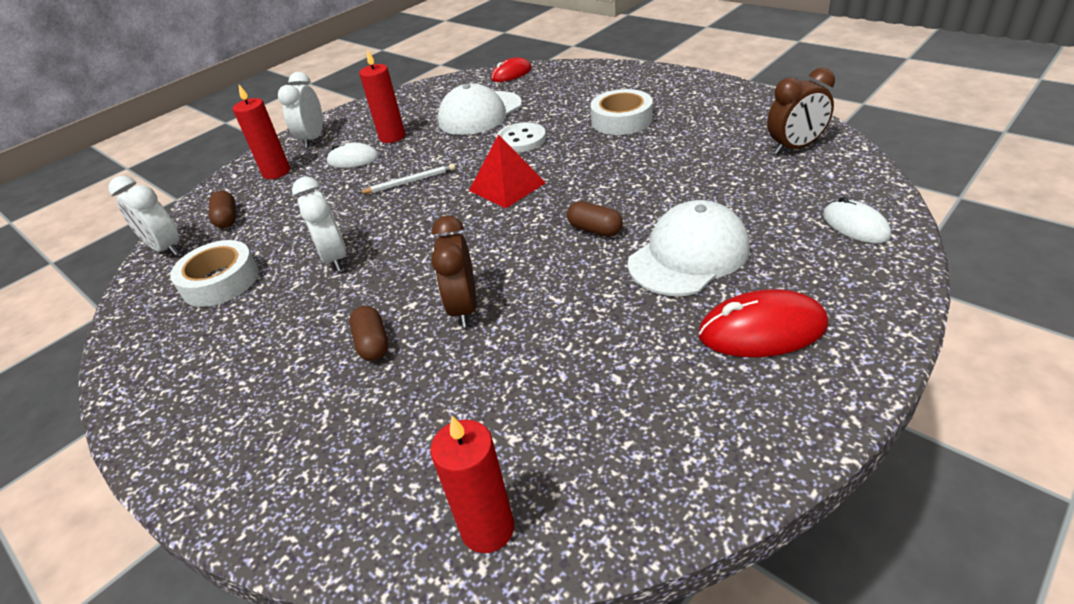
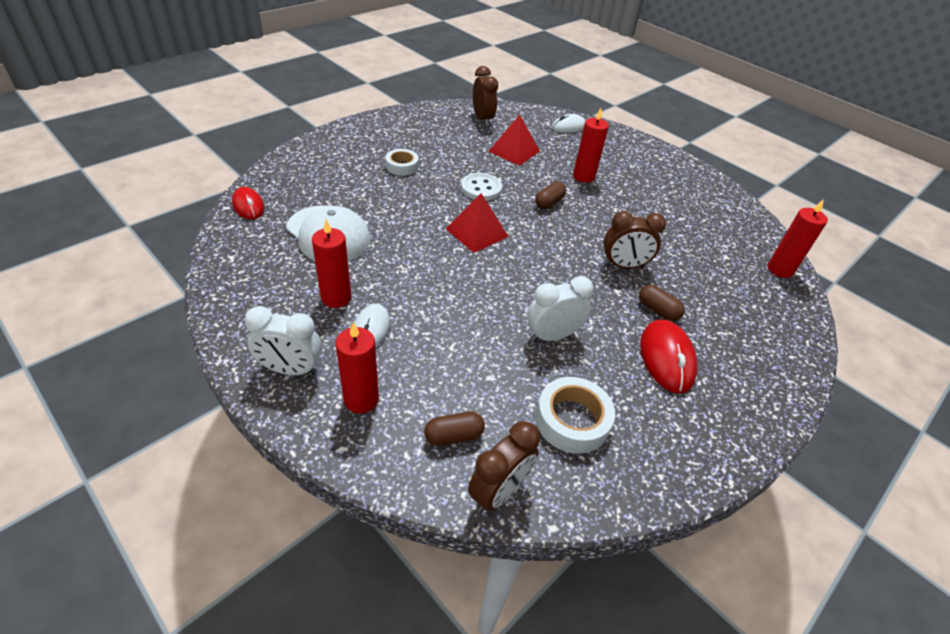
camera: 95 degrees left, 5 degrees up
white clock [109,176,180,256] -> brown clock [468,421,540,513]
brown capsule [349,306,389,361] -> brown capsule turned 60 degrees clockwise [639,285,685,321]
white pencil [358,163,455,194] -> none
white button [496,122,546,152] -> white button moved to [461,173,502,201]
white tape [590,89,653,135] -> white tape [385,149,419,176], size x0.66
white cap [628,200,750,296] -> red candle [573,108,609,183]
red mouse [698,289,829,357] -> red mouse moved to [640,319,698,393]
none -> red pyramid [488,114,540,166]

